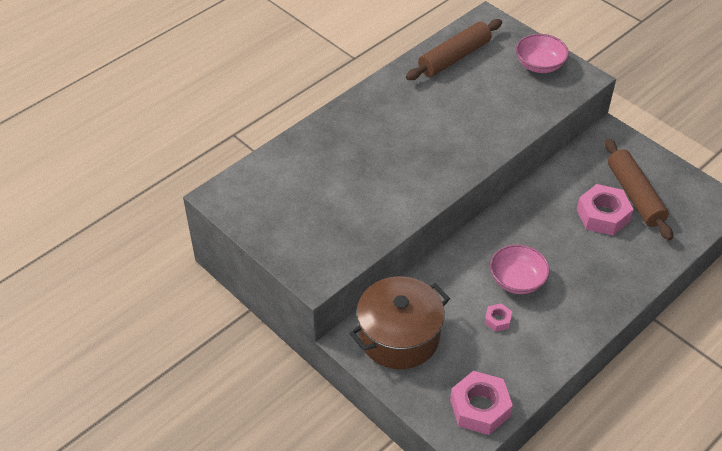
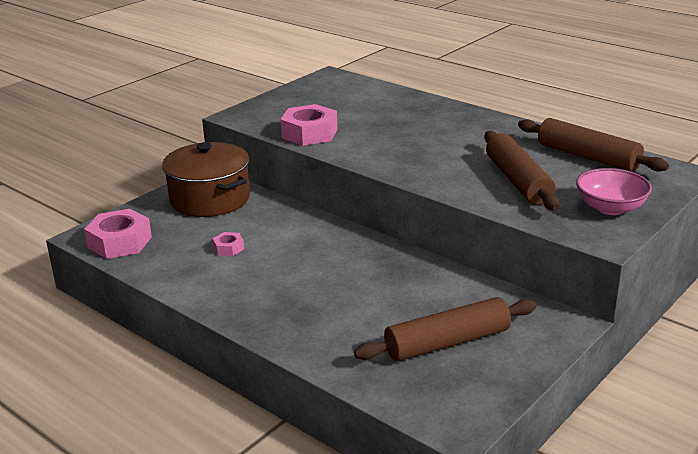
camera: 85 degrees right, 20 degrees down
pink bowl [490,244,550,294] -> none
pink nut [577,184,634,236] -> pink nut moved to [280,104,337,146]
none -> brown rolling pin [484,131,559,210]

